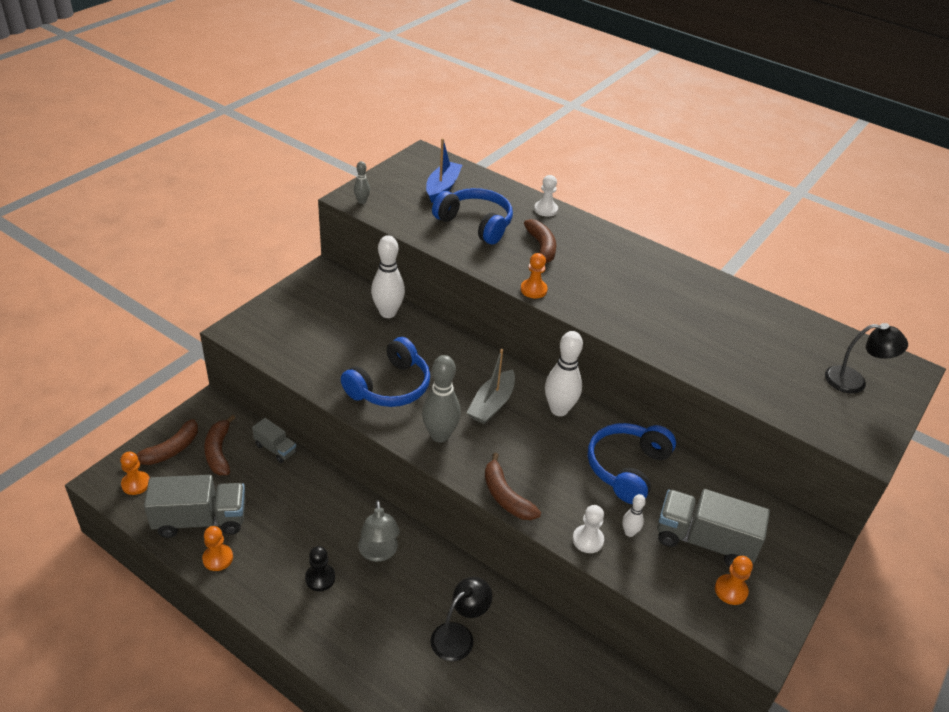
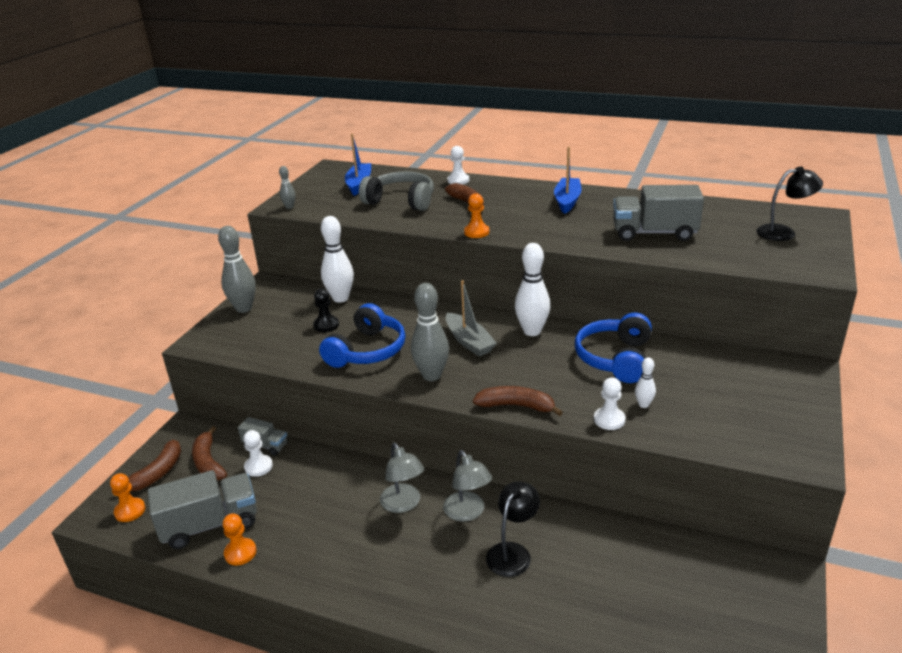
camera: 10 degrees left, 10 degrees down
black pawn [305,546,335,591] -> black pawn moved to [313,289,339,332]
blue headphones [432,188,513,245] -> grey headphones [359,171,434,211]
grey boat [467,349,515,424] -> grey boat turned 45 degrees counterclockwise [445,280,497,356]
brown banana [485,452,541,520] -> brown banana turned 150 degrees clockwise [473,386,563,416]
grey truck [657,489,770,567] -> grey truck moved to [613,185,704,241]
orange pawn [715,556,753,605] -> none
none -> grey bowling pin [218,226,256,313]
none -> white pawn [243,430,273,477]
none -> grey lamp [443,450,492,522]
none -> blue boat [554,147,582,214]

